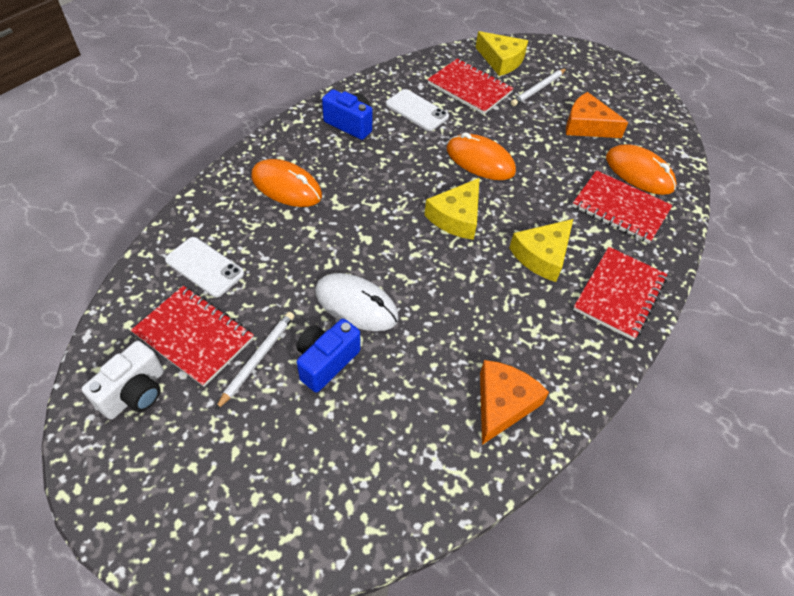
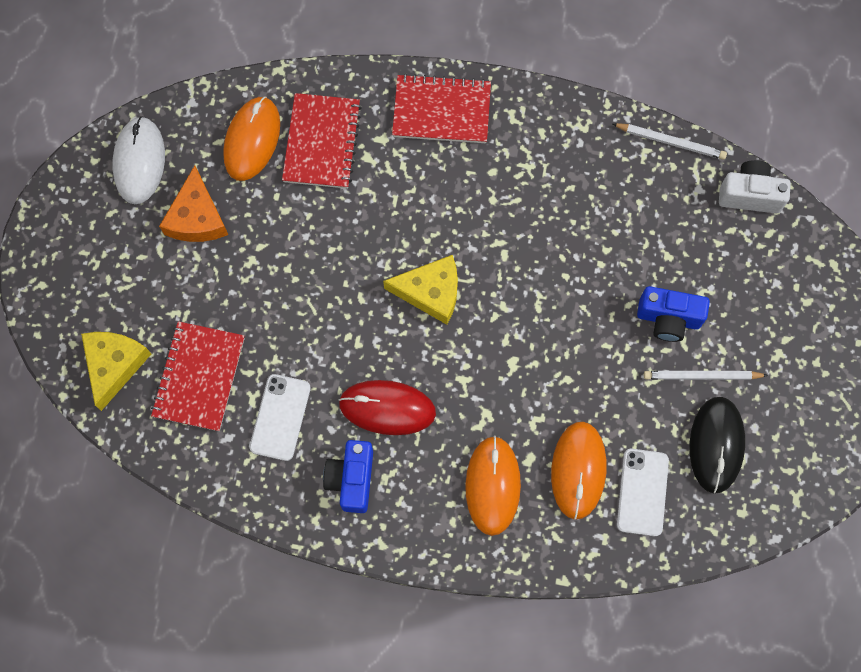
camera: 115 degrees left, 20 degrees up
white camera [82,341,164,419] -> white camera moved to [719,160,791,213]
red notebook [131,286,254,387] -> black mouse [690,397,745,494]
white mouse [315,273,399,331] -> white mouse moved to [112,116,165,204]
orange mouse [447,132,516,180] -> orange mouse moved to [551,422,606,520]
orange cheese [480,360,549,445] -> none
yellow cheese [509,219,573,282] -> none
white pencil [511,68,567,106] -> white pencil moved to [613,123,727,160]
none -> red mouse [339,380,436,435]

